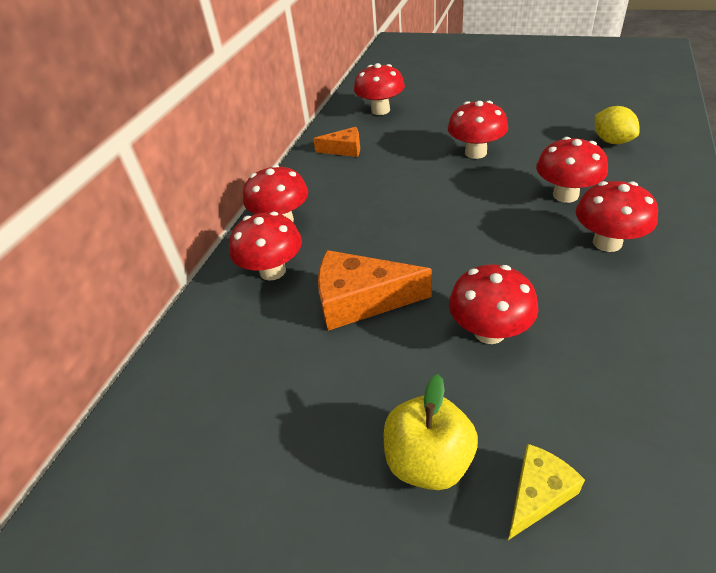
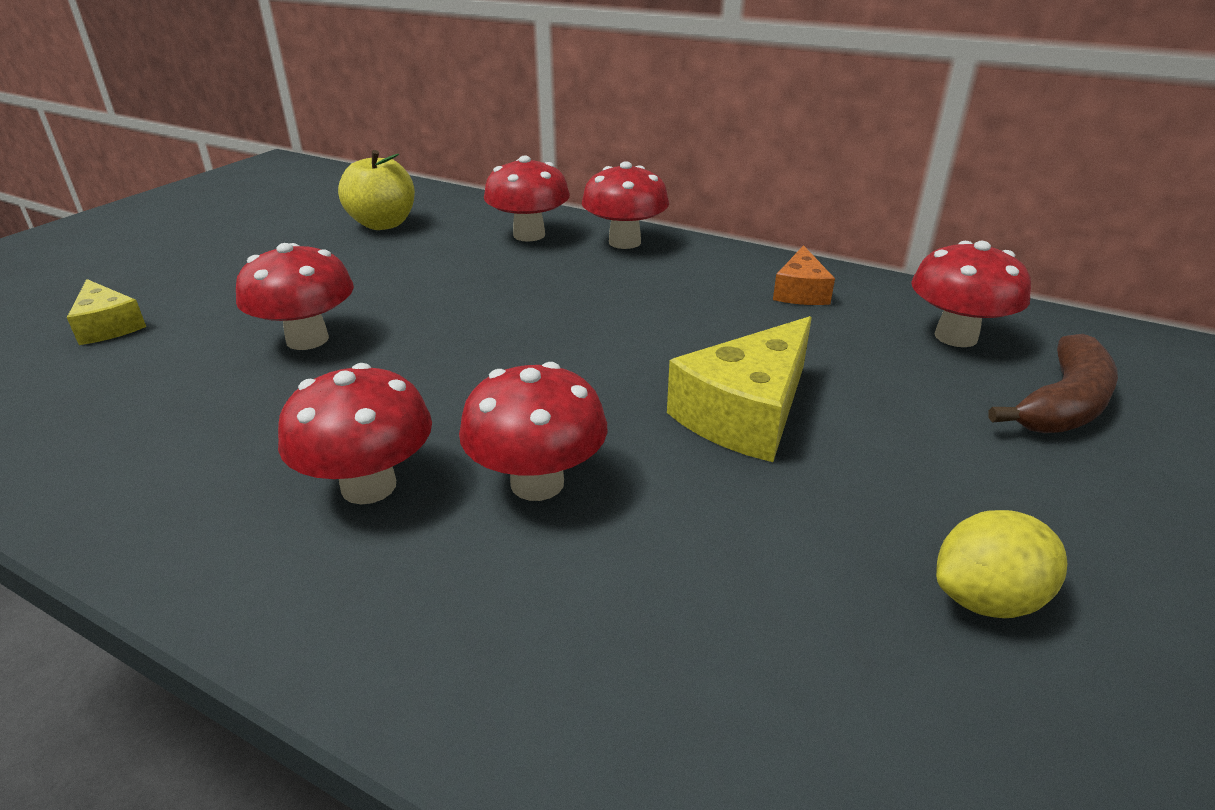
camera: 95 degrees right, 10 degrees down
orange cheese [318,250,432,331] -> none
yellow apple [384,374,478,490] -> yellow apple moved to [338,150,415,230]
red mushroom [448,101,508,159] -> yellow cheese [667,316,812,462]
yellow lemon [595,106,640,144] -> yellow lemon moved to [936,510,1067,618]
none -> brown banana [989,334,1118,433]

